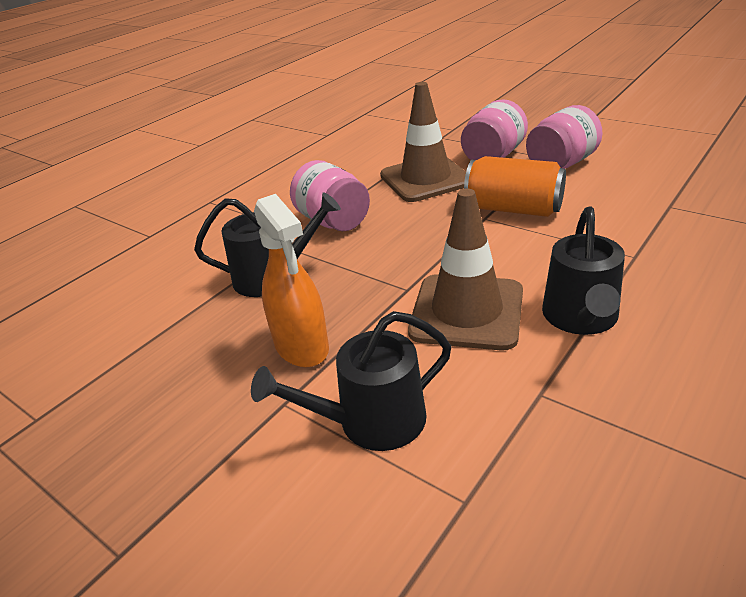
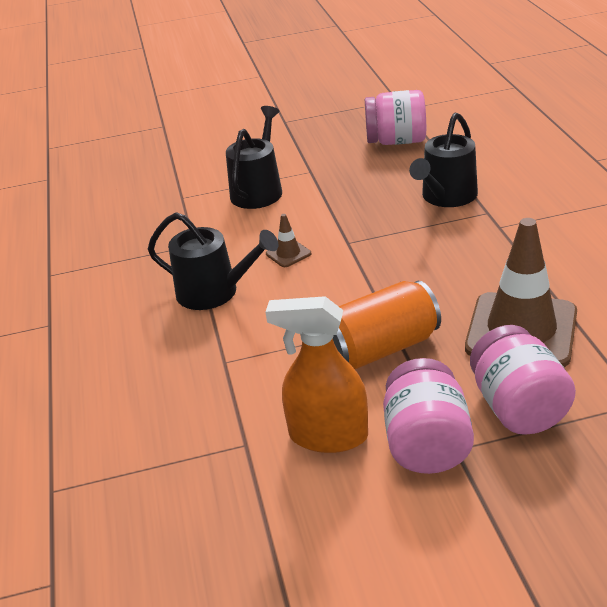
camera: 130 degrees right, 0 degrees up
orange spray bottle [254,194,329,367] -> orange spray bottle moved to [266,296,368,453]
pink jar [290,160,370,231] -> pink jar moved to [365,90,426,145]
brown traffic cone [408,188,523,350] -> brown traffic cone [266,214,311,267], size x0.42
black watering can [542,207,625,335] -> black watering can turned 150 degrees clockwise [148,212,279,310]

